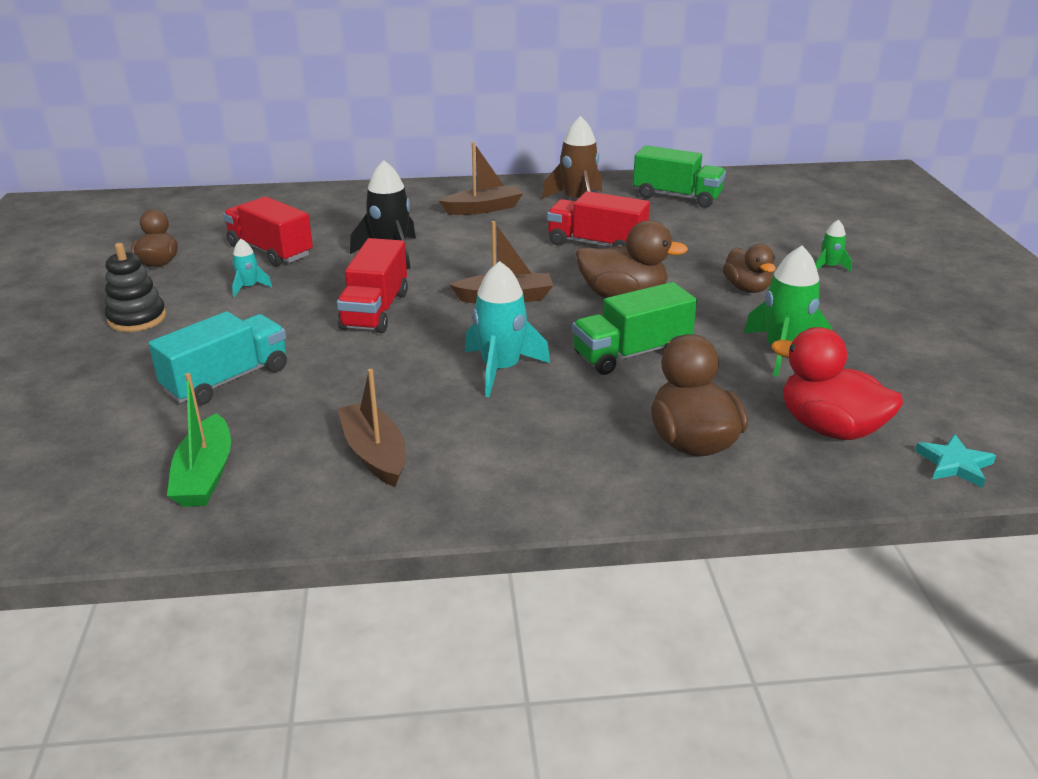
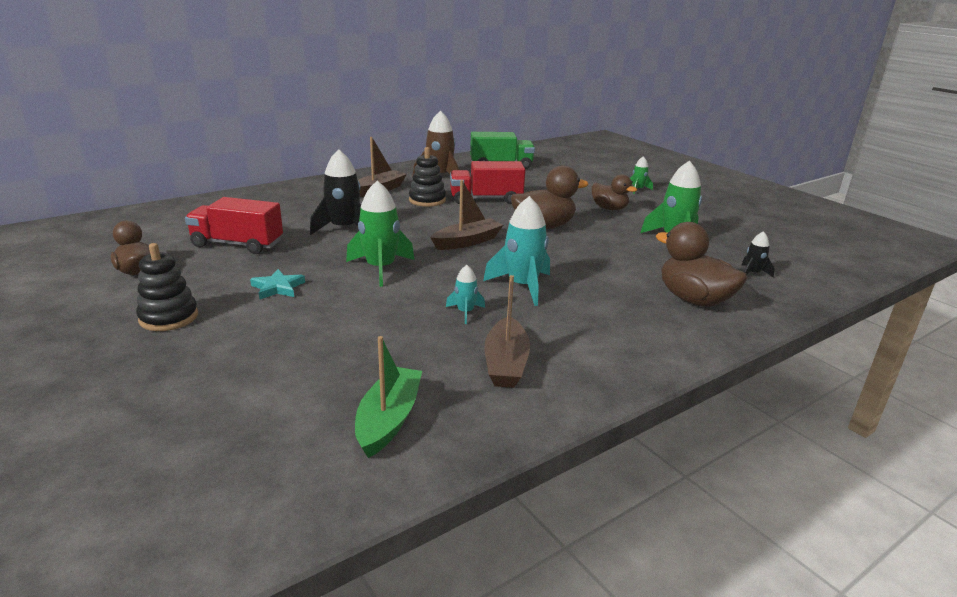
camera: 30 degrees left, 5 degrees down
turquoise truck [149,311,287,406] -> none
green boat [167,373,231,507] -> green boat turned 135 degrees counterclockwise [355,336,422,458]
turquoise rocket [232,239,272,297] -> turquoise rocket moved to [446,265,485,324]
red truck [337,238,408,333] -> green rocket [346,181,415,287]
brown boat [338,369,406,487] -> brown boat turned 120 degrees counterclockwise [484,275,530,388]
green truck [572,282,697,375] -> none
red duck [771,327,903,440] -> black rocket [741,231,775,278]
turquoise star [915,434,996,488] -> turquoise star moved to [250,269,305,300]
none -> black stacking toy [409,147,446,207]

